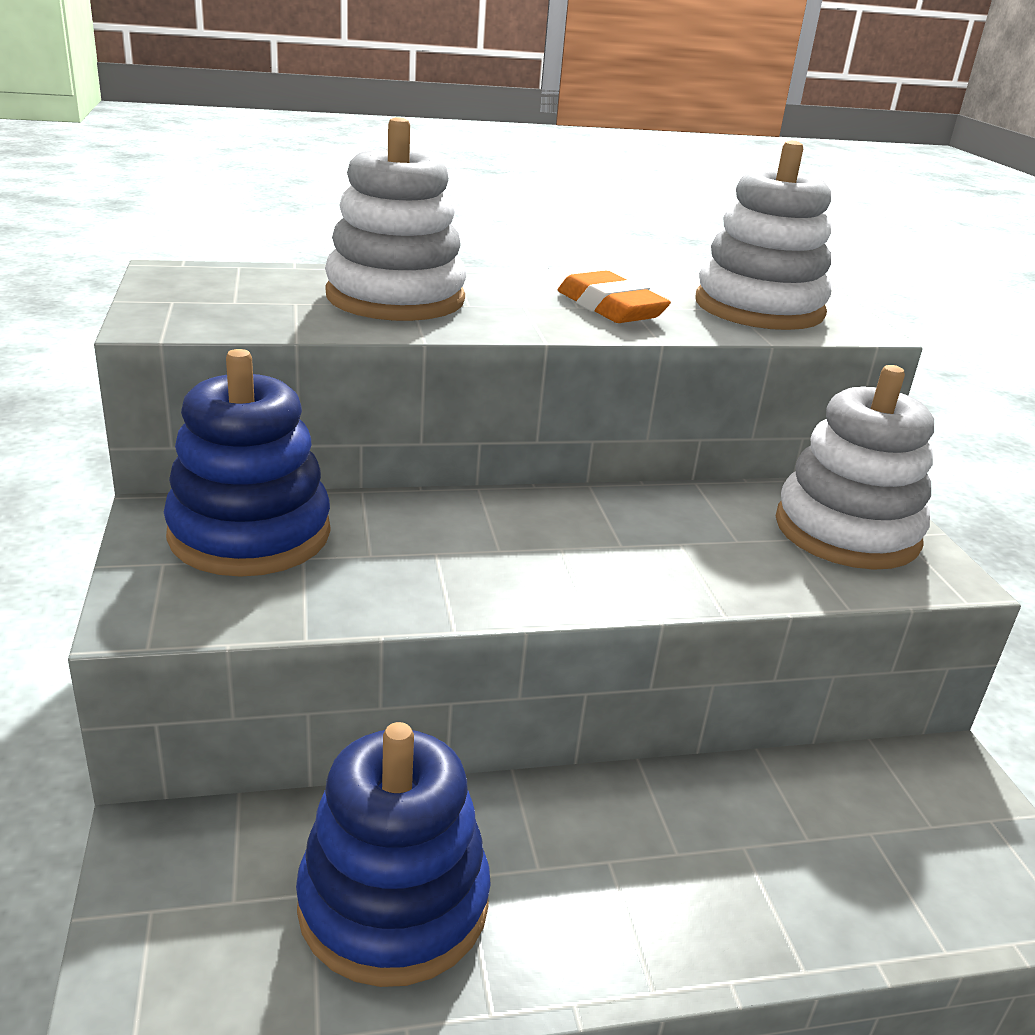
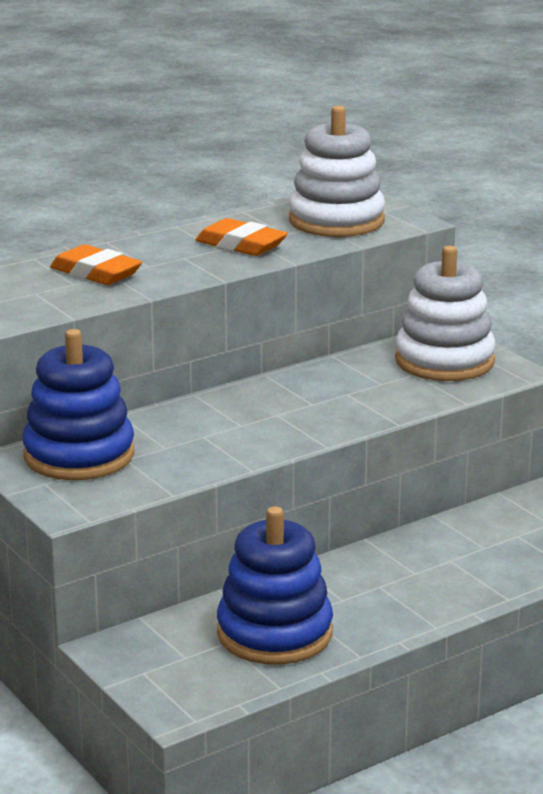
camera: 20 degrees left, 5 degrees down
white stacking toy [325,117,466,321] -> orange eraser [50,244,142,285]

